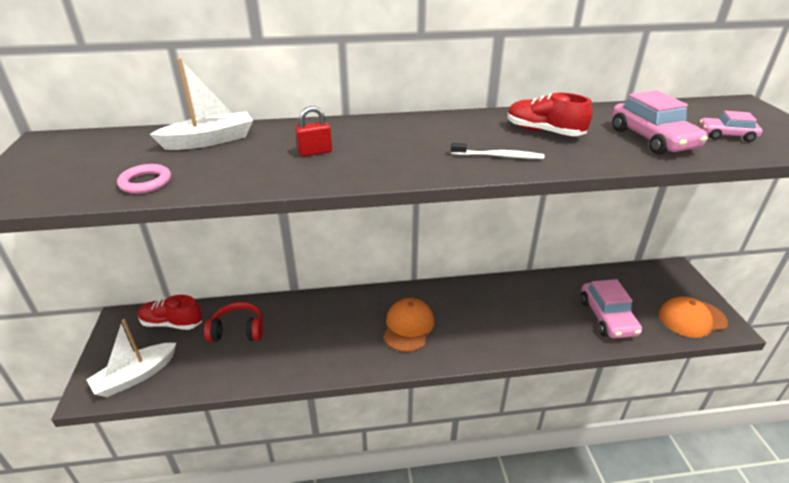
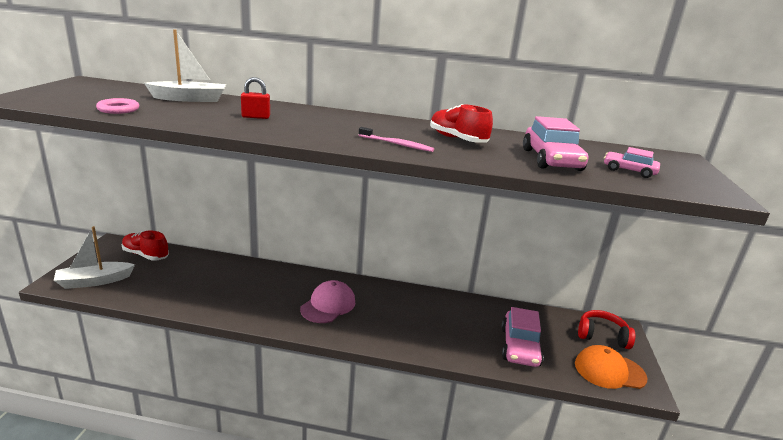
camera: 15 degrees right, 10 degrees down
red headphones [204,302,263,342] -> red headphones moved to [578,310,636,349]
orange cap [383,298,434,352] -> pink cap [300,280,355,323]
white toothbrush [451,143,544,159] -> pink toothbrush [359,127,434,152]

